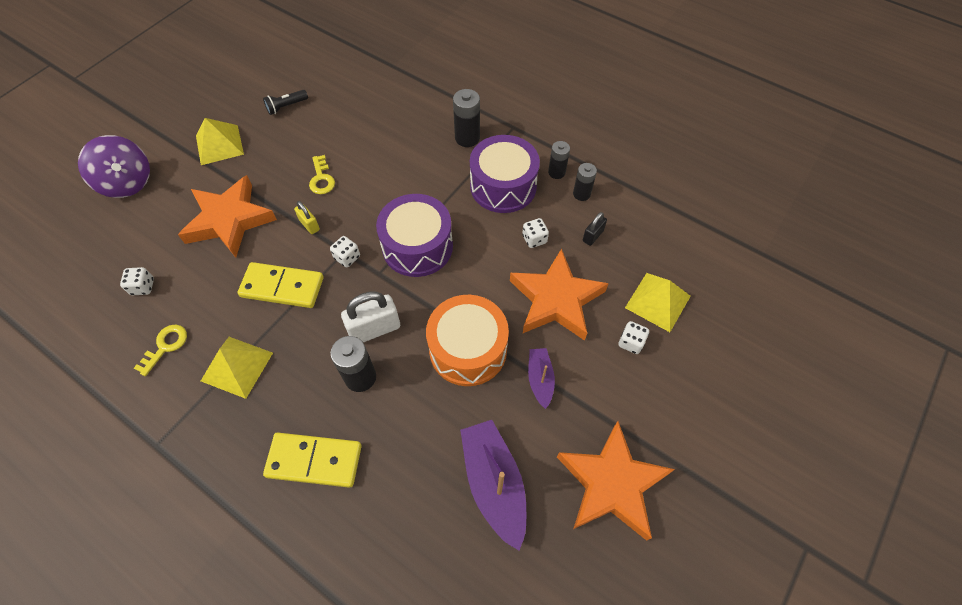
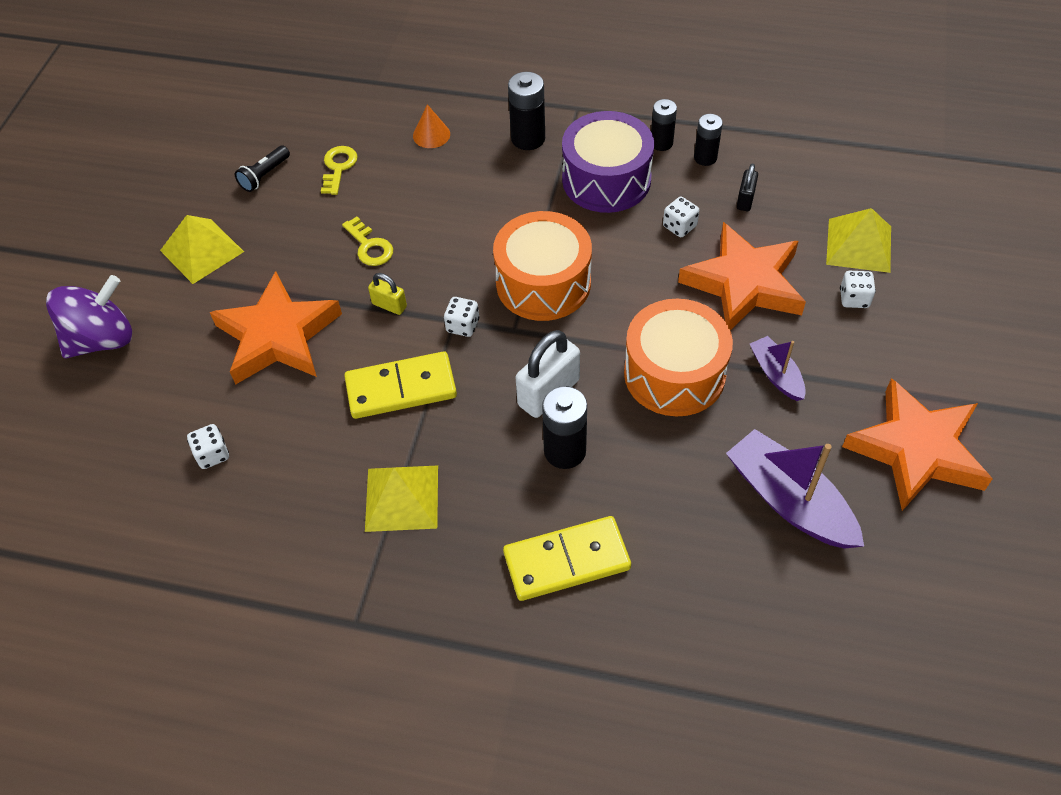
camera: 20 degrees left, 5 degrees down
purple spinning top [78,135,150,198] -> purple spinning top turned 60 degrees counterclockwise [46,275,132,358]
yellow key [134,325,187,376] -> yellow key moved to [321,146,358,195]
purple drum [376,194,453,277] -> orange drum [493,211,592,321]
none -> orange cone [413,104,450,148]

